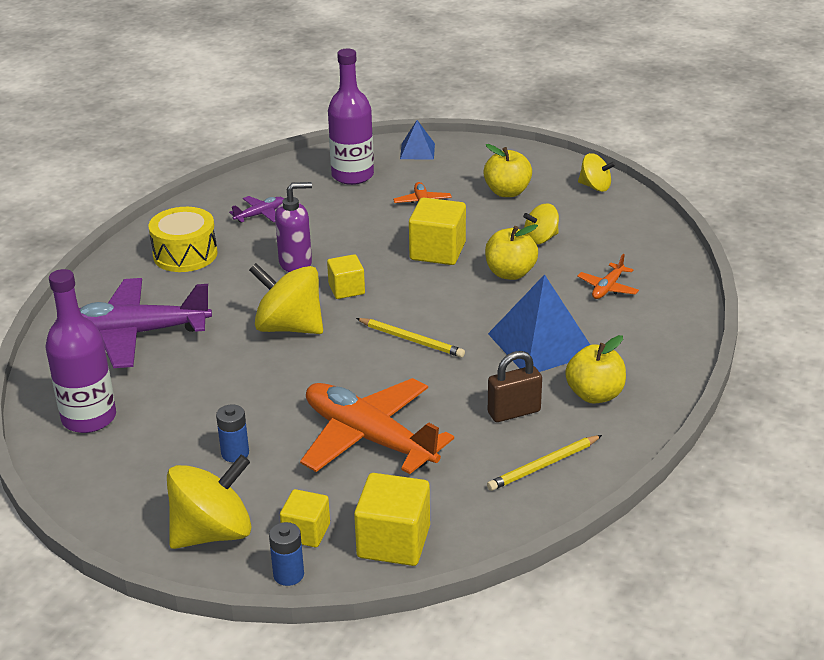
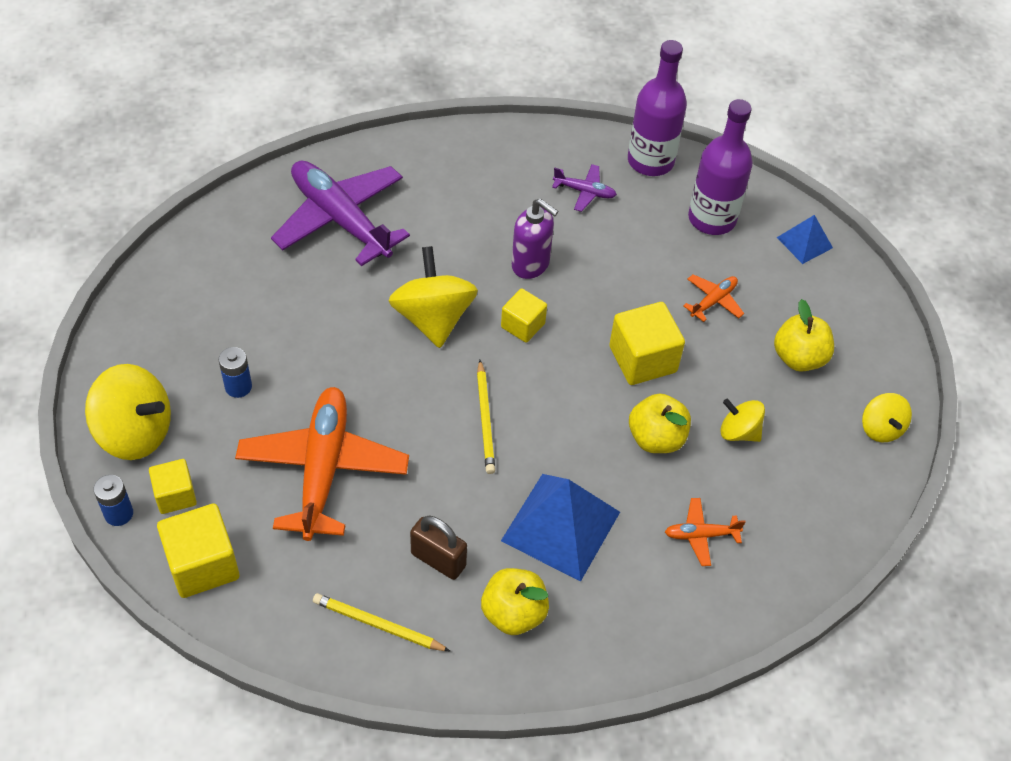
camera: 50 degrees right, 20 degrees up
purple bottle [46,269,116,433] -> purple bottle moved to [628,40,687,176]
yellow drum [148,207,218,272] -> none

